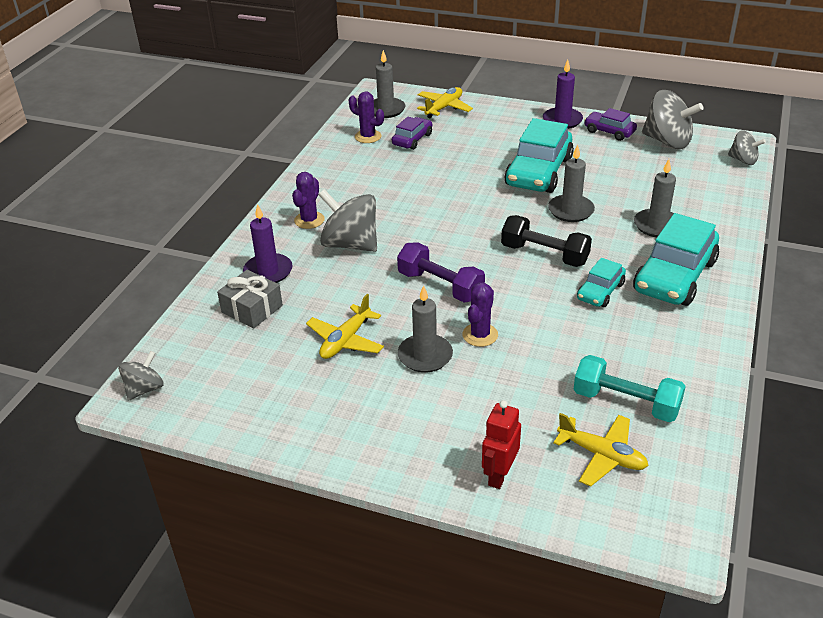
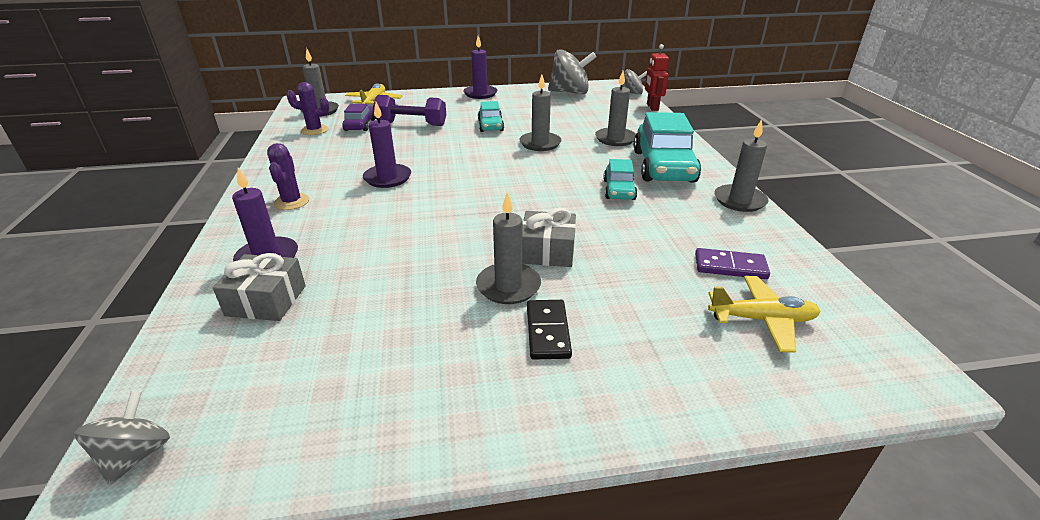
camera: 30 degrees left, 5 degrees down
yellow plane [306,294,384,359] -> none
grey spinning top [318,189,377,252] -> none
purple dumbbell [397,243,485,303] -> purple dumbbell moved to [373,95,446,126]
purple cactus [463,282,498,347] -> grey gift [522,208,576,267]
red robot [482,400,521,489] -> red robot moved to [645,44,669,111]
black dumbbell [501,215,592,267] -> none
turquoise car [504,118,574,193] -> turquoise car [478,101,504,132], size x0.53
turquoise dumbbell [574,355,686,422] -> purple domino [695,248,770,279]
purple car [584,108,637,141] -> none
none -> purple candle [363,102,411,188]
none -> black domino [527,300,572,360]
none -> grey candle [714,119,769,212]

